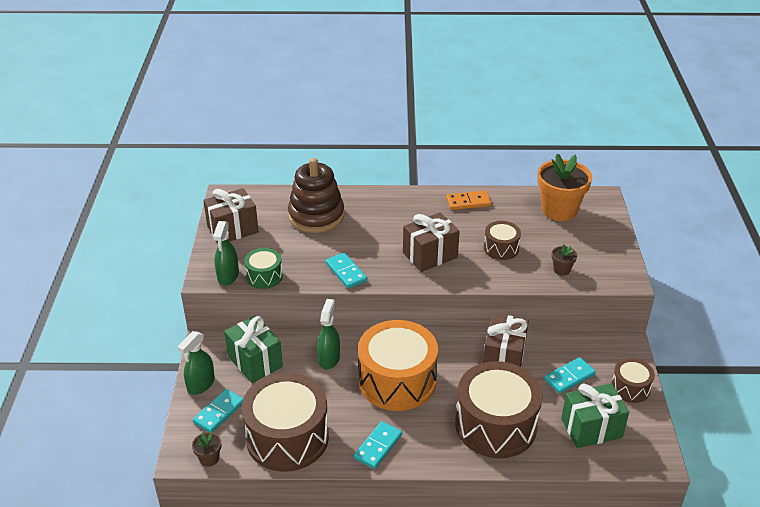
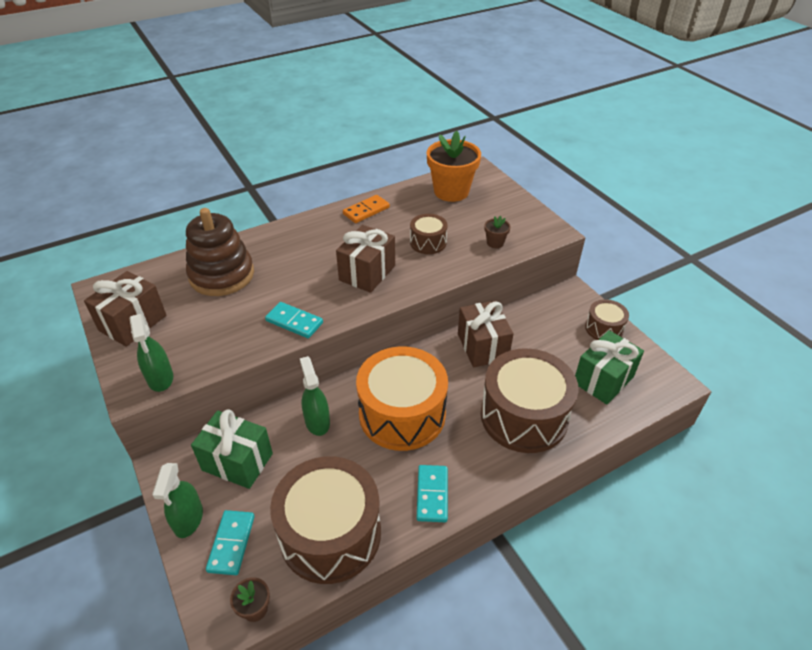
camera: 30 degrees left, 5 degrees up
green drum [244,248,283,289] -> none
turquoise domino [544,357,596,394] -> none

